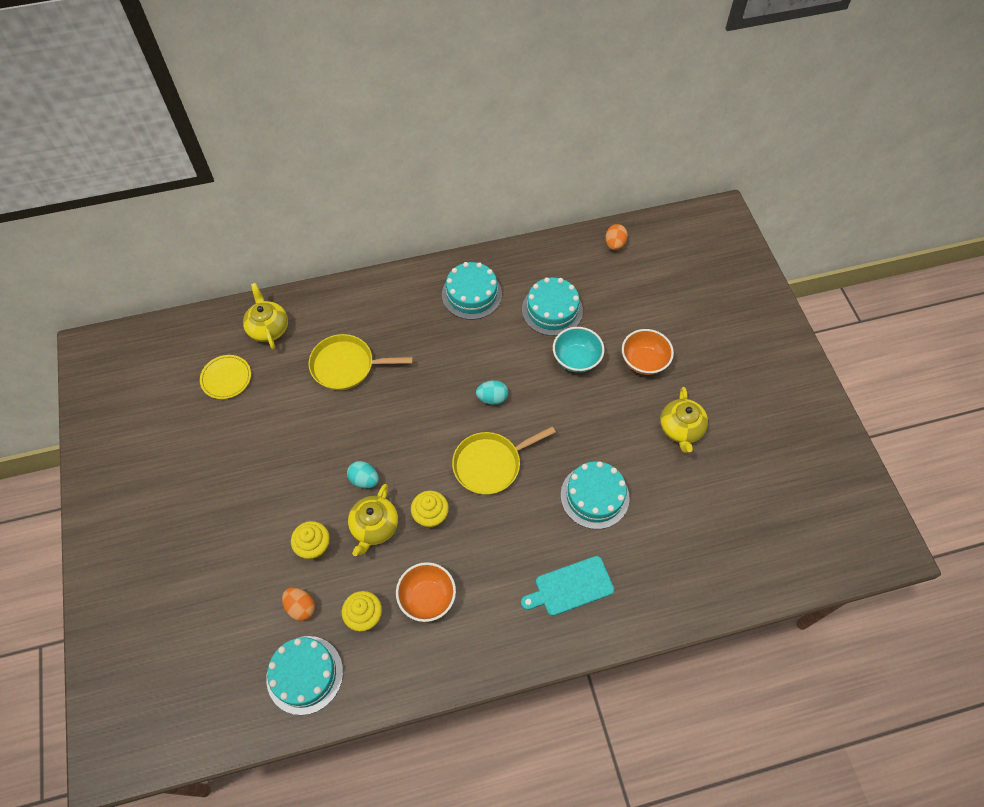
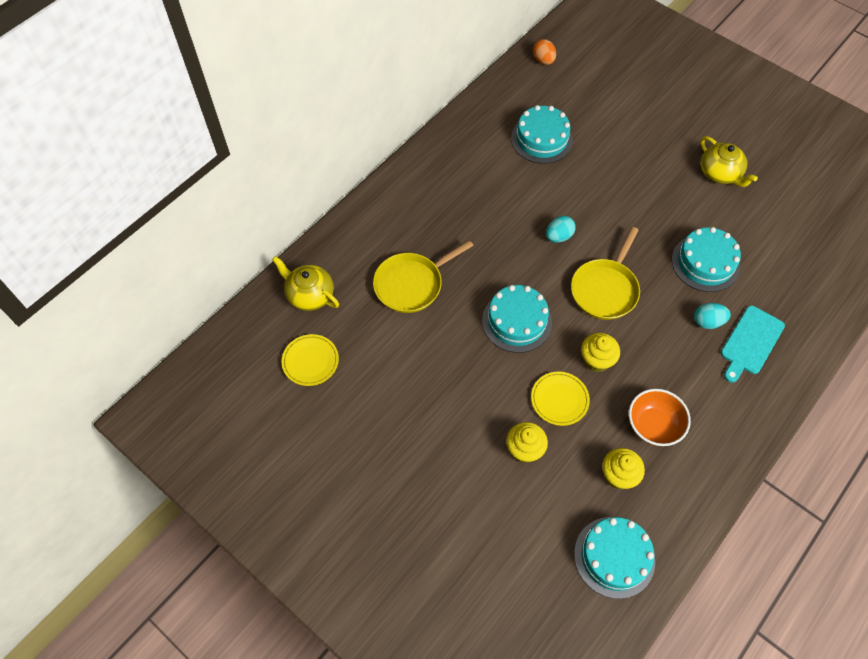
camera: 35 degrees left, 0 degrees up
orange egg [282,588,315,621] -> none
turquoise egg [347,461,379,488] -> turquoise egg moved to [694,303,731,329]
yellow teapot [348,484,398,556] -> yellow plate [531,372,590,426]
turquoise cake [442,262,502,320] -> turquoise cake moved to [482,285,552,353]
turquoise bowl [553,327,604,373] -> none
orange bowl [622,329,674,375] -> none

